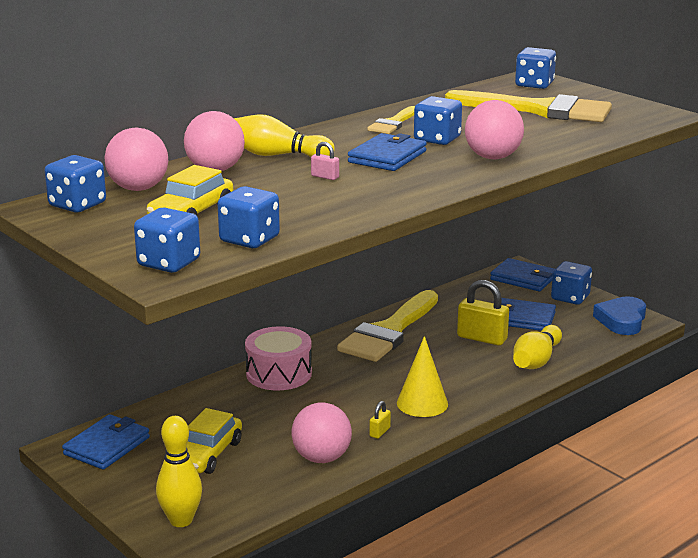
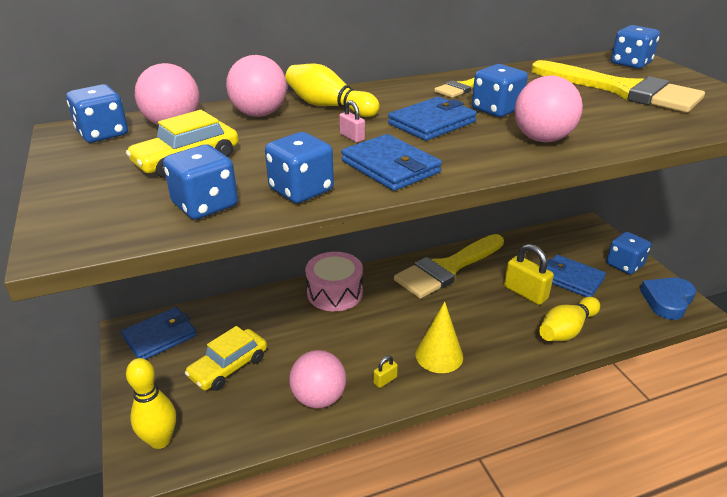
camera: 20 degrees right, 10 degrees up
blue dice [134,207,200,273] -> blue dice moved to [265,132,334,203]
blue wallet [490,258,555,291] -> blue wallet moved to [341,134,442,191]

